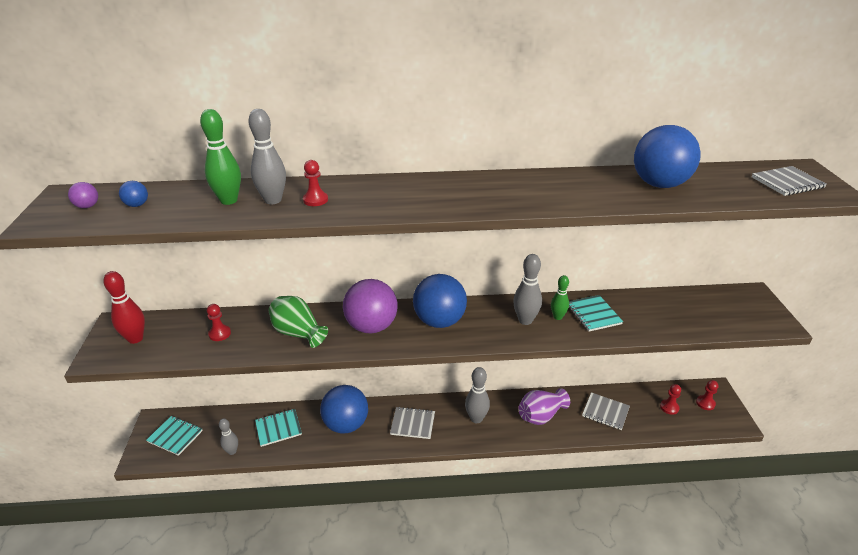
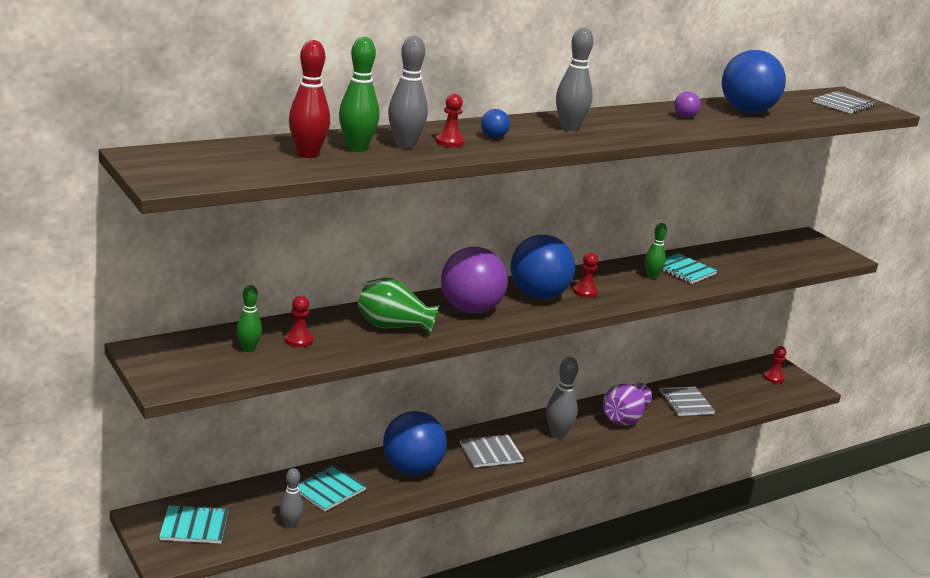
camera: 30 degrees left, 10 degrees down
purple ball [68,182,98,208] -> purple ball moved to [674,91,701,118]
red bowling pin [103,271,145,344] -> red bowling pin moved to [289,40,330,158]
blue ball [119,181,148,207] -> blue ball moved to [481,109,510,138]
grey bowling pin [513,254,542,325] -> grey bowling pin moved to [556,27,594,131]
grey notebook [582,392,630,430] -> grey notebook turned 75 degrees clockwise [660,386,715,416]
red pawn [660,384,681,415] -> red pawn moved to [573,252,598,298]
none -> green bowling pin [236,285,262,352]

